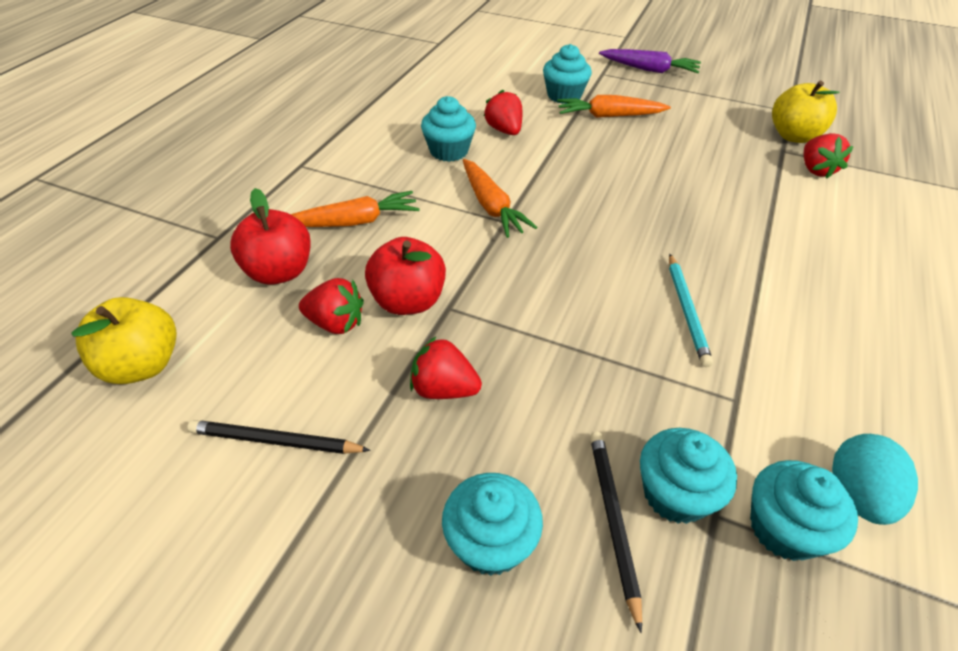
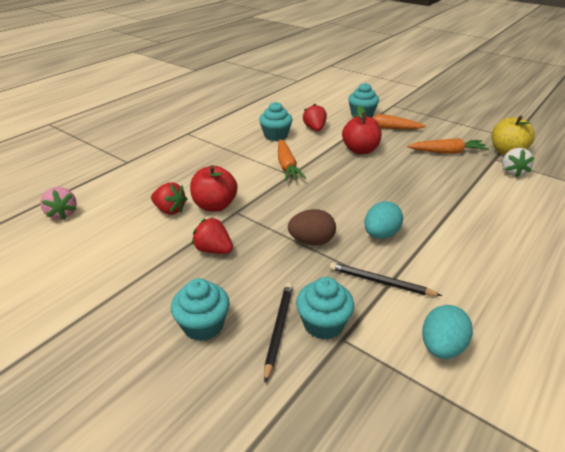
camera: 15 degrees right, 10 degrees down
yellow apple [71,297,177,384] -> pink strawberry [40,187,77,220]
black pencil [187,420,371,454] -> black pencil moved to [330,262,442,296]
red apple [230,188,311,285] -> red apple moved to [342,105,381,154]
orange carrot [290,191,420,227] -> orange carrot moved to [407,138,489,154]
purple carrot [599,49,701,73] -> none
turquoise pencil [669,254,713,367] -> turquoise egg [364,201,403,239]
turquoise cupcake [750,460,858,561] -> none
red strawberry [803,133,854,179] -> white strawberry [502,148,535,178]
none -> brown egg [288,209,336,245]

